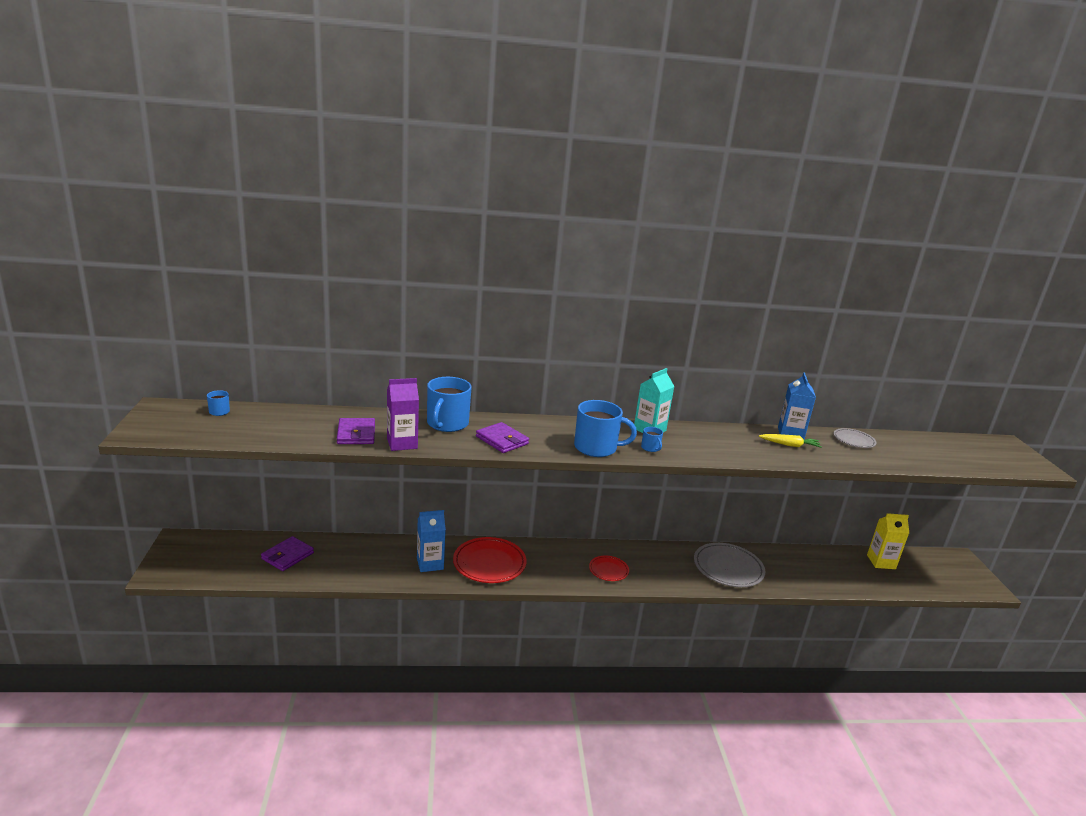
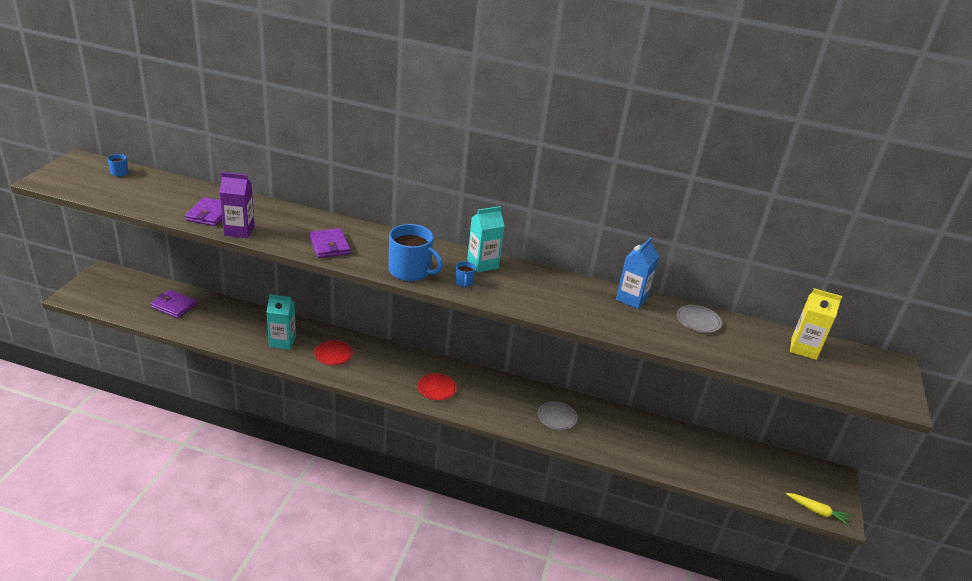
camera: 20 degrees right, 10 degrees up
purple wallet [261,536,314,571] -> purple wallet turned 60 degrees clockwise [150,290,197,318]
blue carton [417,510,446,572] -> turquoise carton [267,294,296,350]
blue mug [427,377,471,432] -> none
red plate [453,537,527,583] -> red plate [314,340,353,365], size x0.56
grey plate [694,543,765,587] -> grey plate [538,401,577,430], size x0.56
yellow carrot [759,434,822,448] -> yellow carrot moved to [786,493,851,526]
yellow carton [867,513,909,569] -> yellow carton moved to [790,288,842,360]

